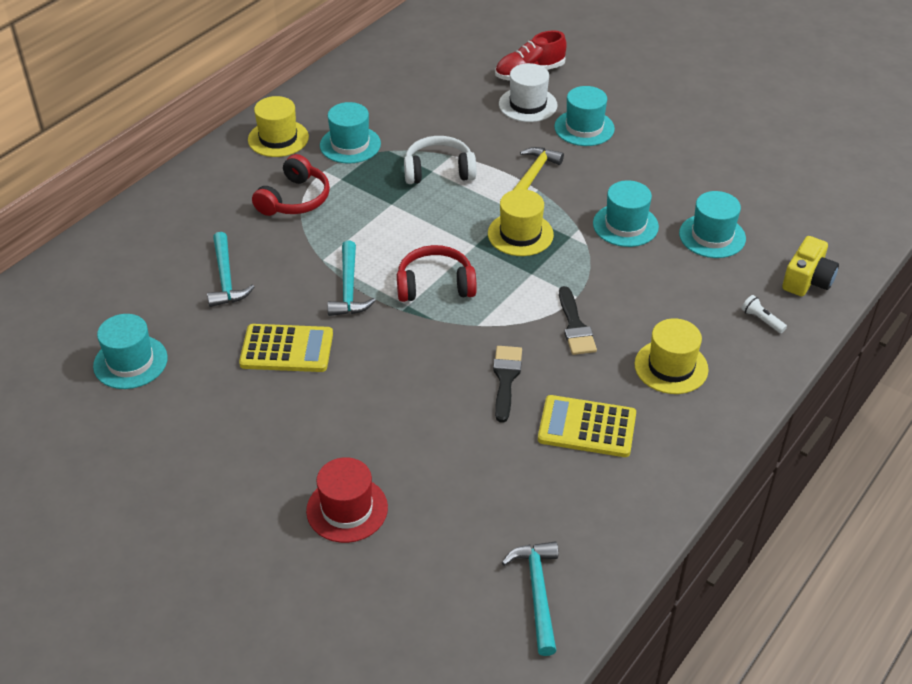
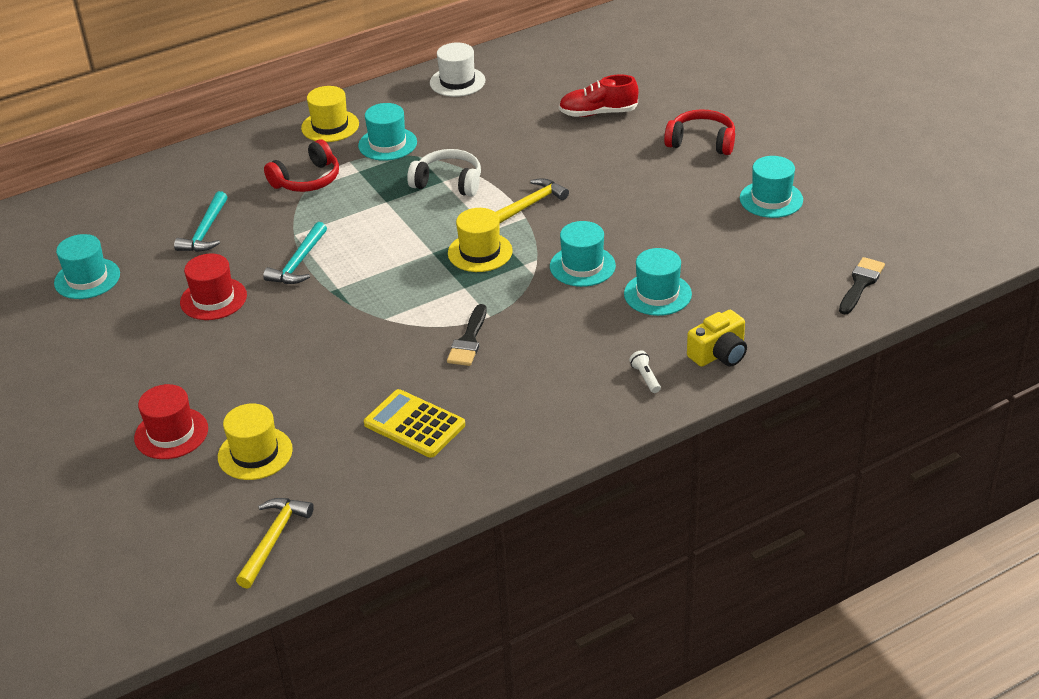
camera: 25 degrees right, 5 degrees down
yellow calculator [239,324,333,372] -> red hat [180,254,247,320]
red headphones [397,245,477,302] -> red headphones moved to [664,109,735,155]
black brush [493,346,522,423] -> black brush moved to [839,257,885,315]
white hat [499,63,557,122] -> white hat moved to [430,42,486,97]
turquoise hammer [502,541,558,656] -> yellow hammer [236,498,314,589]
turquoise hat [554,86,615,146] -> turquoise hat moved to [740,156,803,218]
yellow hat [634,318,709,394] -> yellow hat moved to [218,403,293,480]

